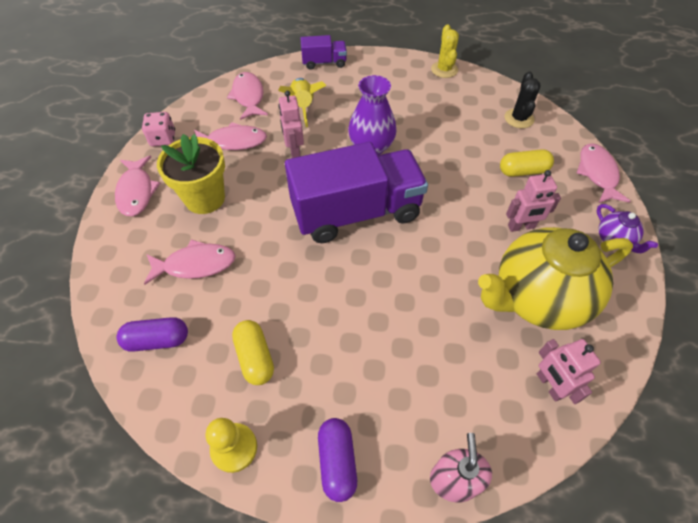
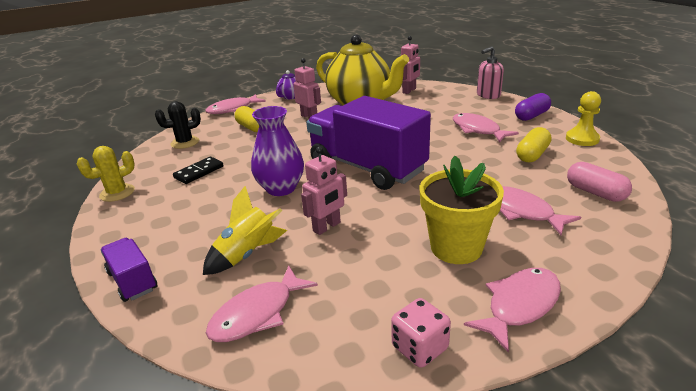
camera: 120 degrees left, 25 degrees down
purple capsule [116,317,188,352] -> pink capsule [567,162,632,202]
pink fish [194,122,267,150] -> pink fish moved to [453,113,519,142]
none -> black domino [173,156,224,184]

